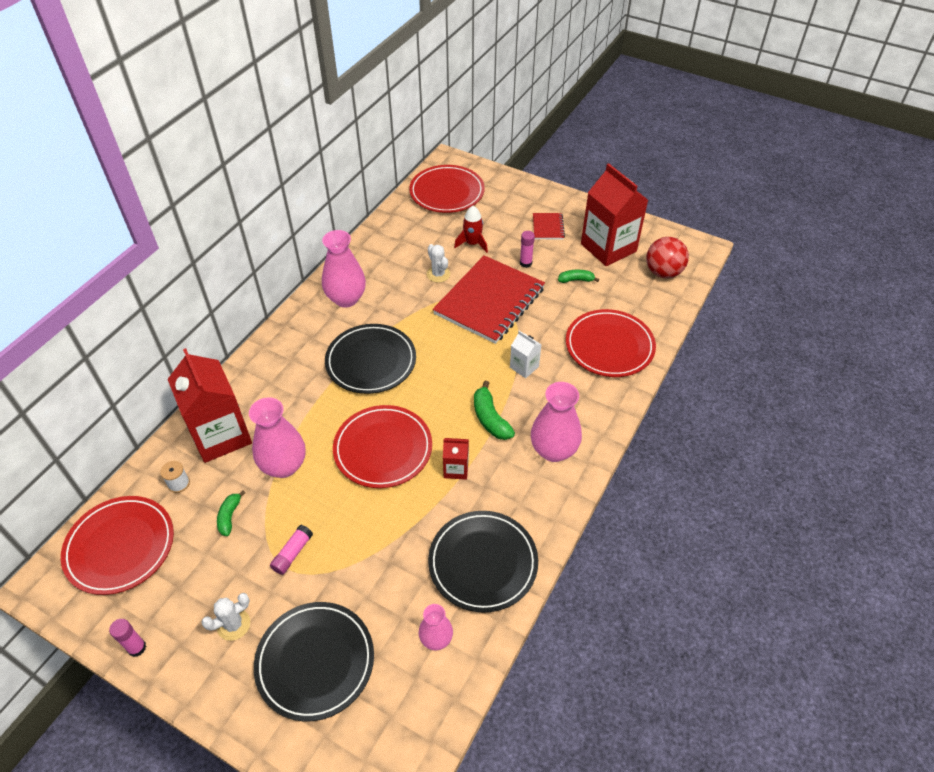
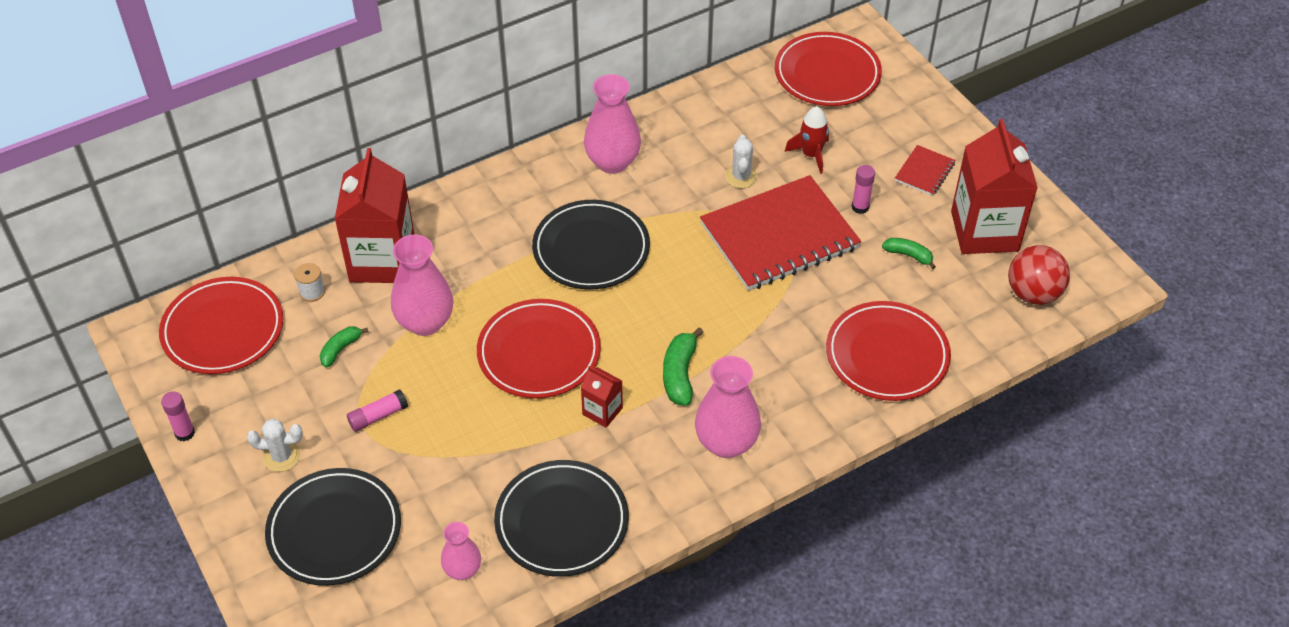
camera: 30 degrees right, 0 degrees up
white carton [510,331,541,378] -> none

